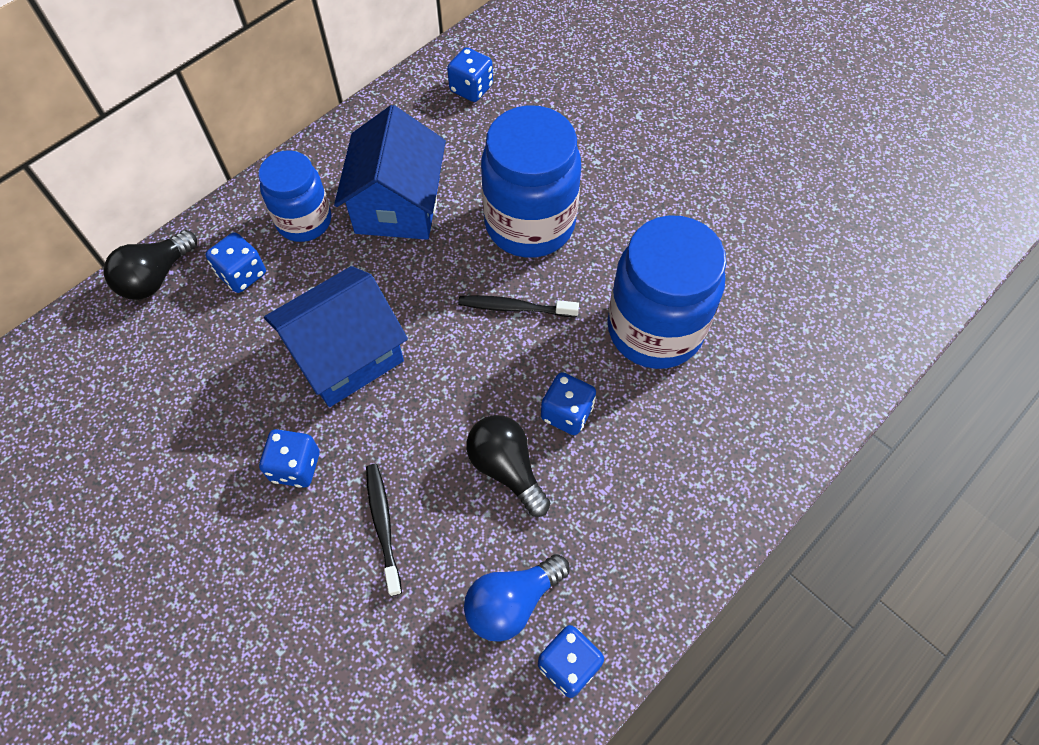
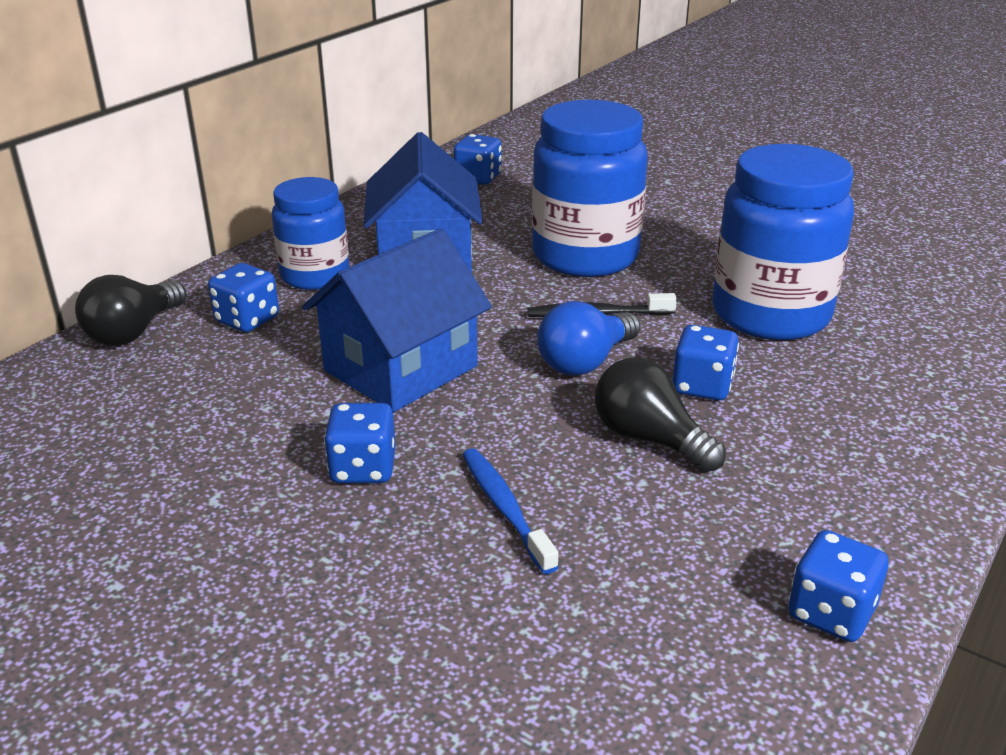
camera: 10 degrees left, 30 degrees down
black toothbrush [366,464,402,596] -> blue toothbrush [462,448,559,574]
blue light bulb [464,554,570,642] -> blue light bulb moved to [537,301,640,376]

